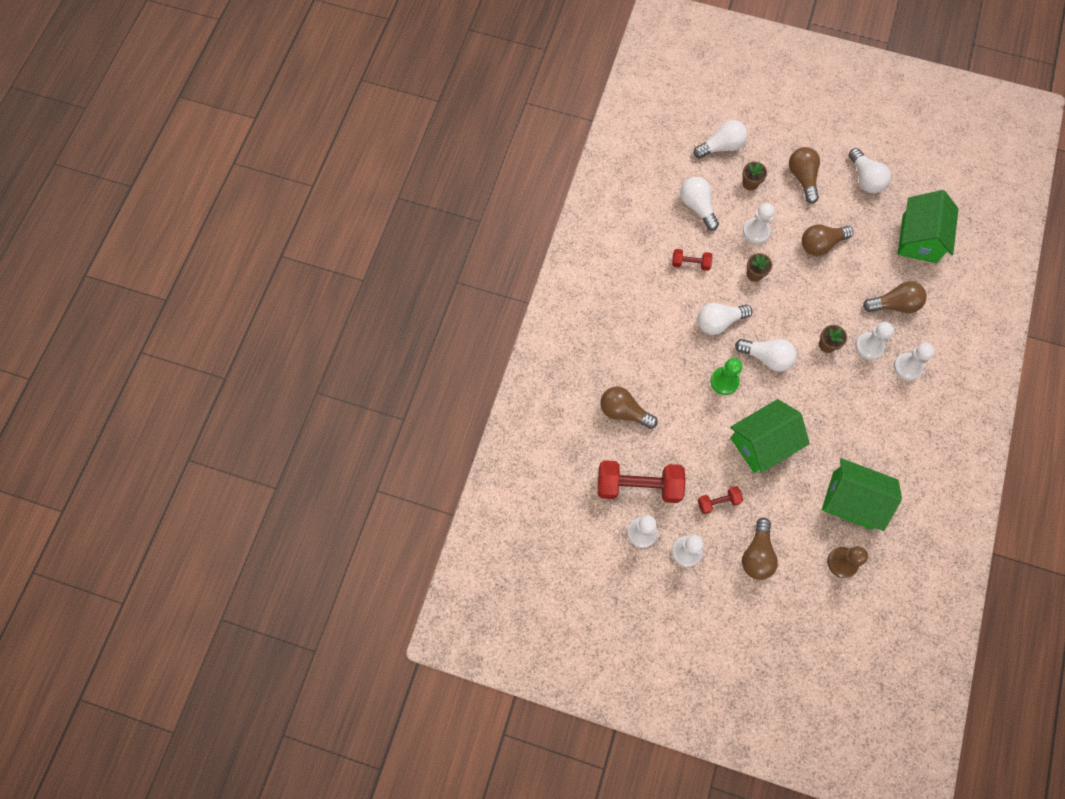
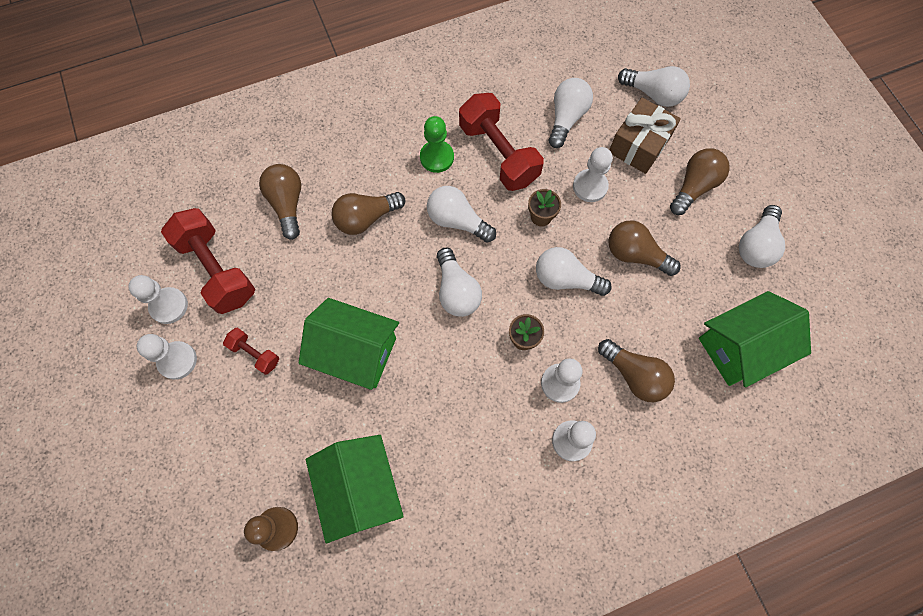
camera: 50 degrees right, 0 degrees up
red dumbbell [672,249,712,271] -> red dumbbell [459,93,544,191], size x2.02
green pawn [710,358,742,395] -> green pawn moved to [420,116,454,173]
brown flower pot [742,162,767,191] -> brown gift [609,98,681,174]
brown light bulb [742,518,778,580] -> brown light bulb moved to [332,192,405,235]
none -> white light bulb [536,247,612,296]

